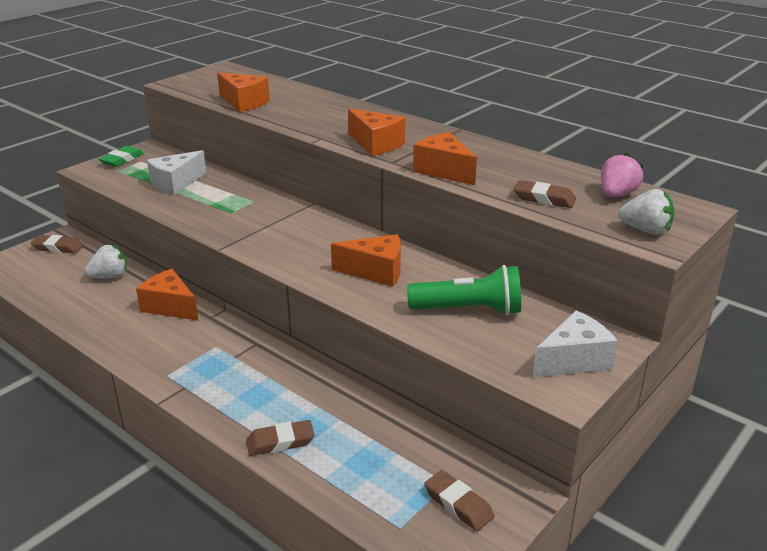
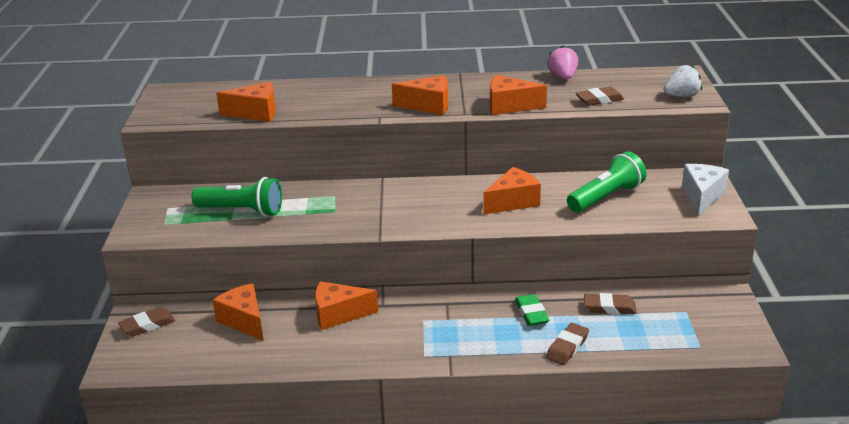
camera: 40 degrees left, 0 degrees up
white strawberry [85,244,127,278] -> orange cheese [212,283,264,341]
green eraser [99,146,144,167] -> green eraser moved to [515,294,549,326]
white cheese [147,150,206,195] -> green flashlight [191,177,282,217]
brown eraser [424,470,495,531] -> brown eraser moved to [584,293,637,314]
pink strawberry [601,153,644,197] -> pink strawberry moved to [547,46,578,80]

